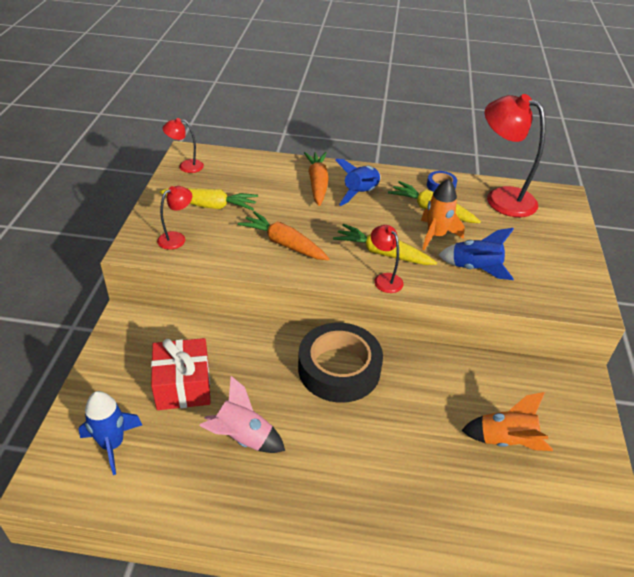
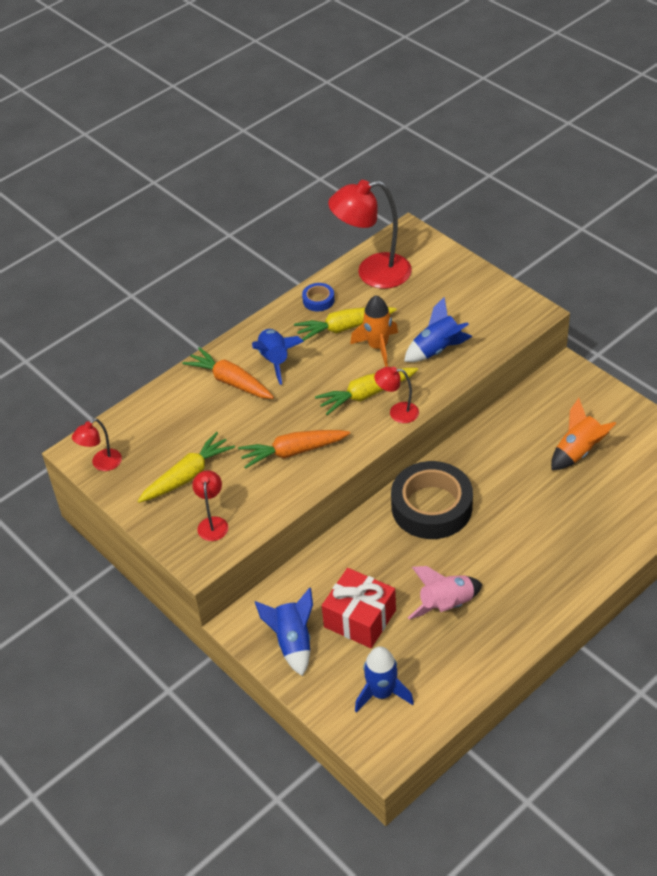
camera: 45 degrees left, 5 degrees up
none -> blue rocket [255,588,313,676]

